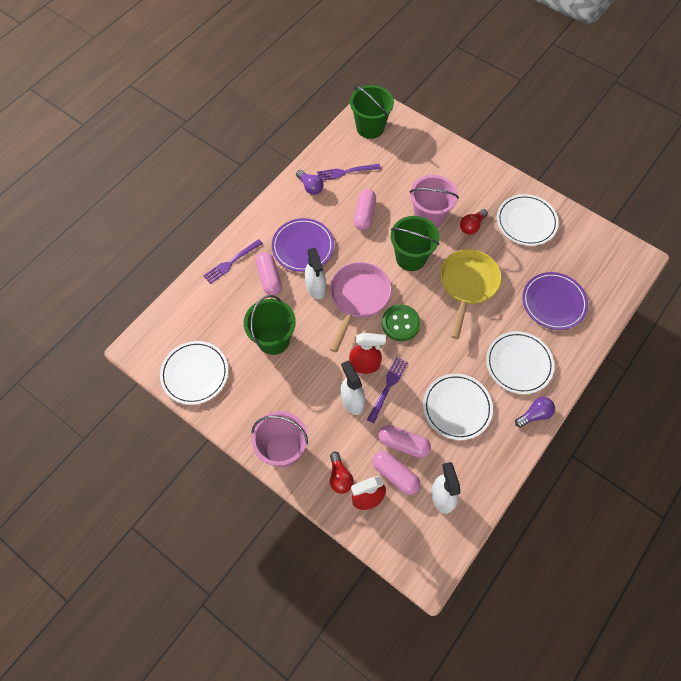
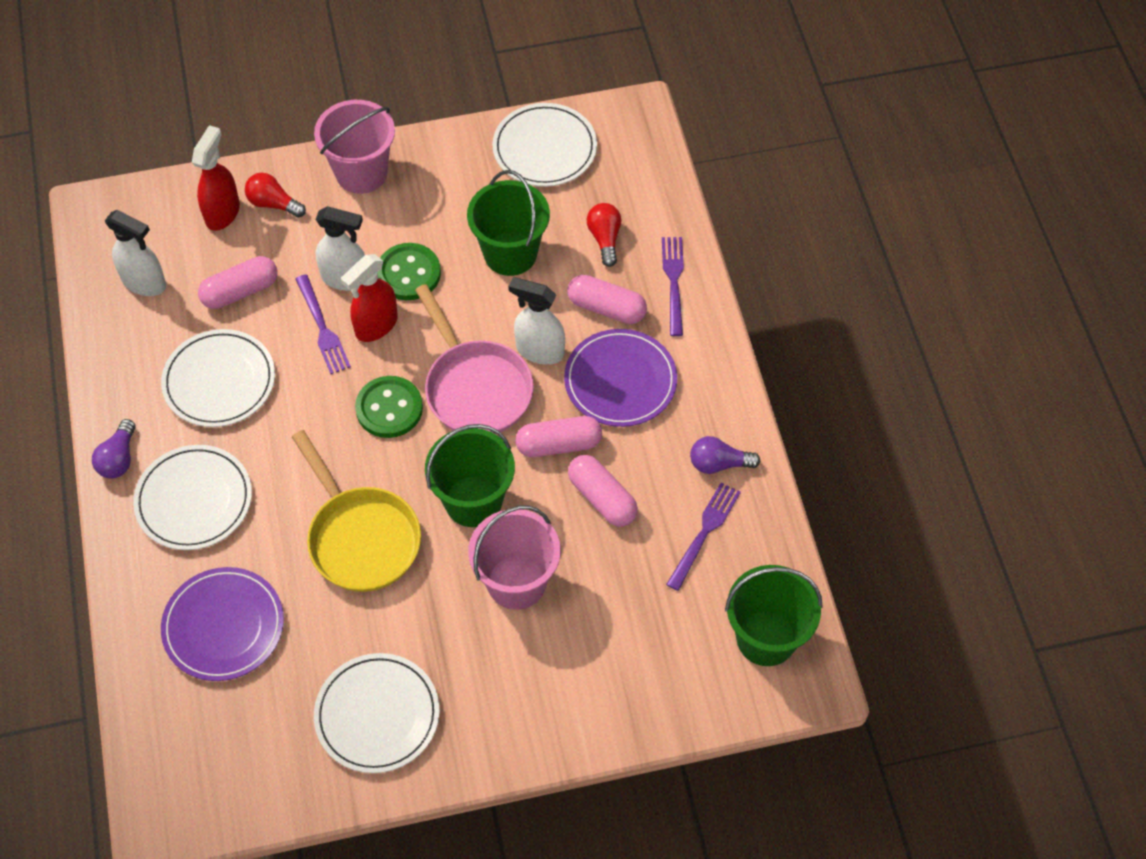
camera: 130 degrees right, 5 degrees down
pink capsule [373,451,420,495] -> pink capsule moved to [516,416,602,457]
red light bulb [460,209,488,235] -> red light bulb moved to [587,203,622,267]
none -> green button [377,243,441,300]

